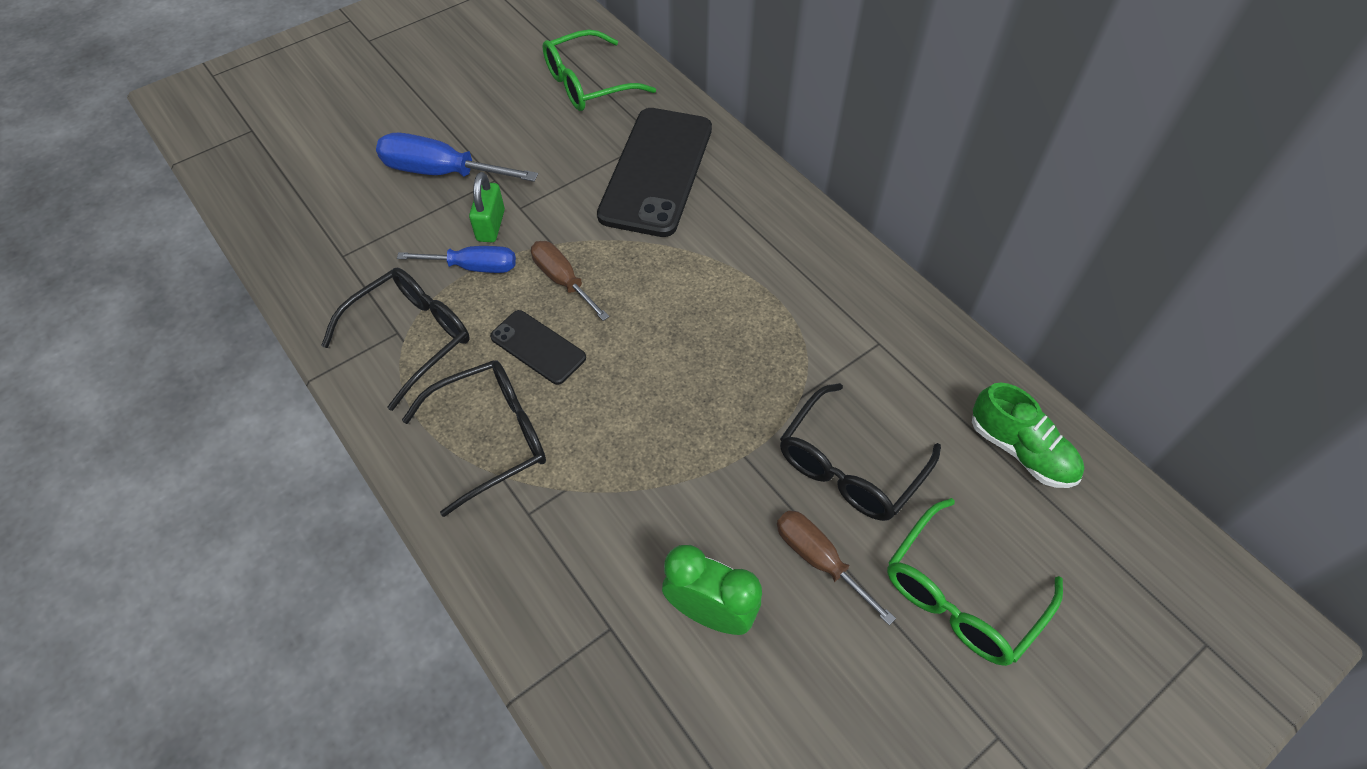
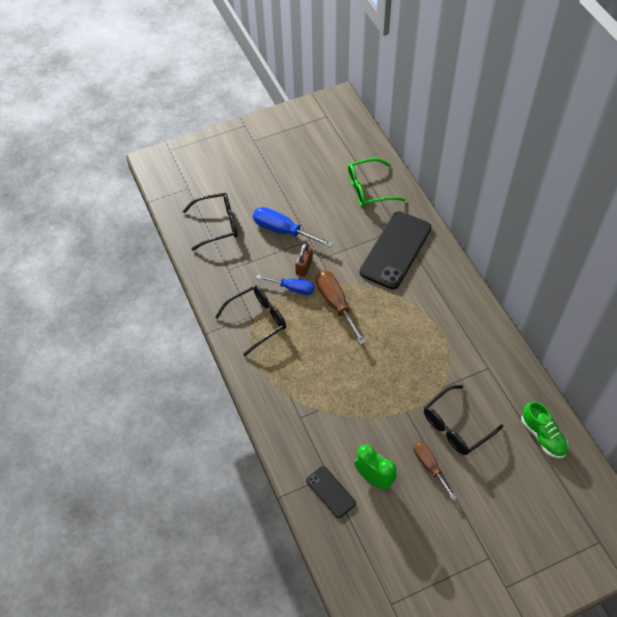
camera: 15 degrees right, 0 degrees up
black glasses [402,360,546,517] -> black glasses moved to [183,193,237,250]
green padlock [469,172,505,242] -> brown padlock [295,243,313,276]
black phone [490,310,586,385] -> black phone moved to [306,466,356,518]
brown screwdriver [531,241,609,321] -> brown screwdriver [316,270,366,345], size x1.52
green glasses [887,498,1063,666] -> none

